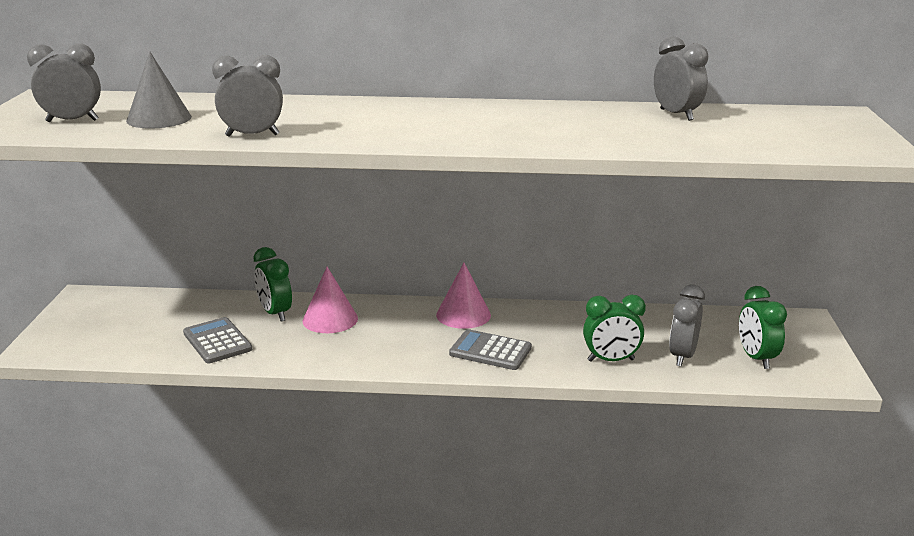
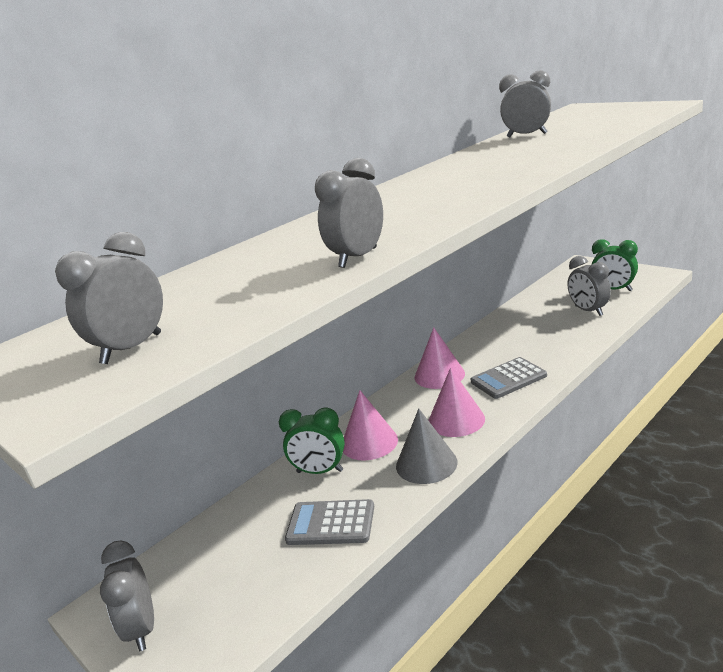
camera: 45 degrees left, 0 degrees up
grey cone [126,52,192,129] -> grey cone moved to [396,408,458,484]
green clock [583,295,646,362] -> none
none -> grey clock [100,540,154,651]
none -> pink cone [428,368,485,437]

